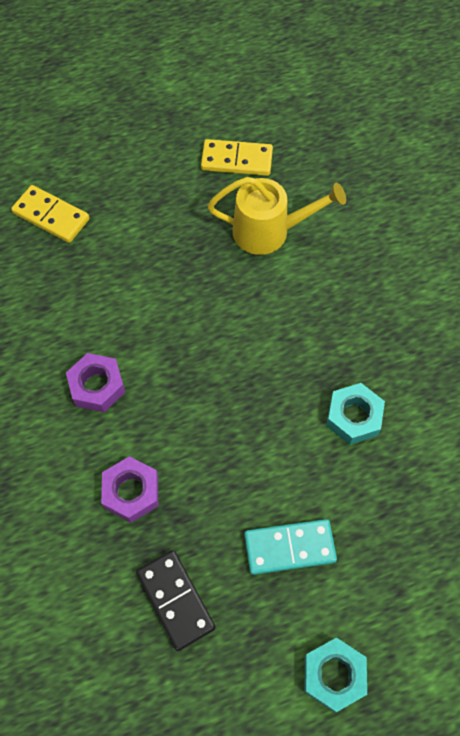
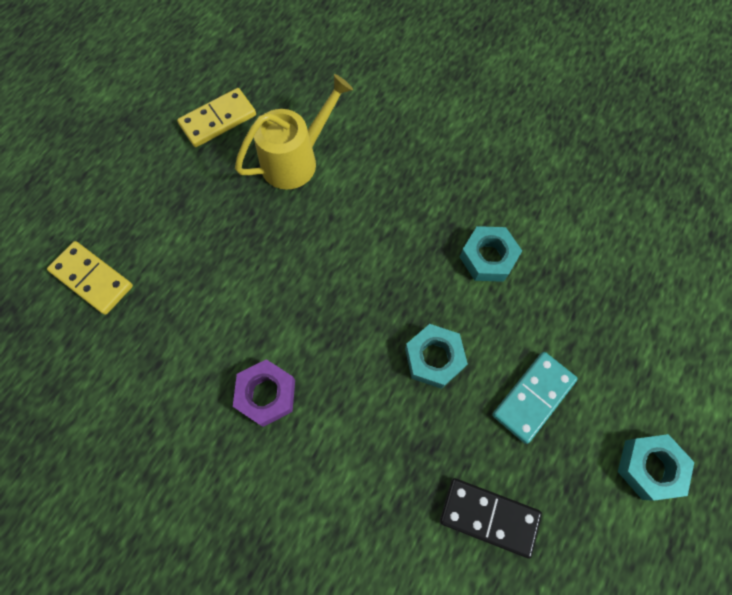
camera: 40 degrees left, 5 degrees up
yellow domino [11,185,90,243] -> yellow domino turned 45 degrees clockwise [47,241,133,315]
purple nut [101,456,158,523] -> none
none -> turquoise nut [405,324,468,389]

